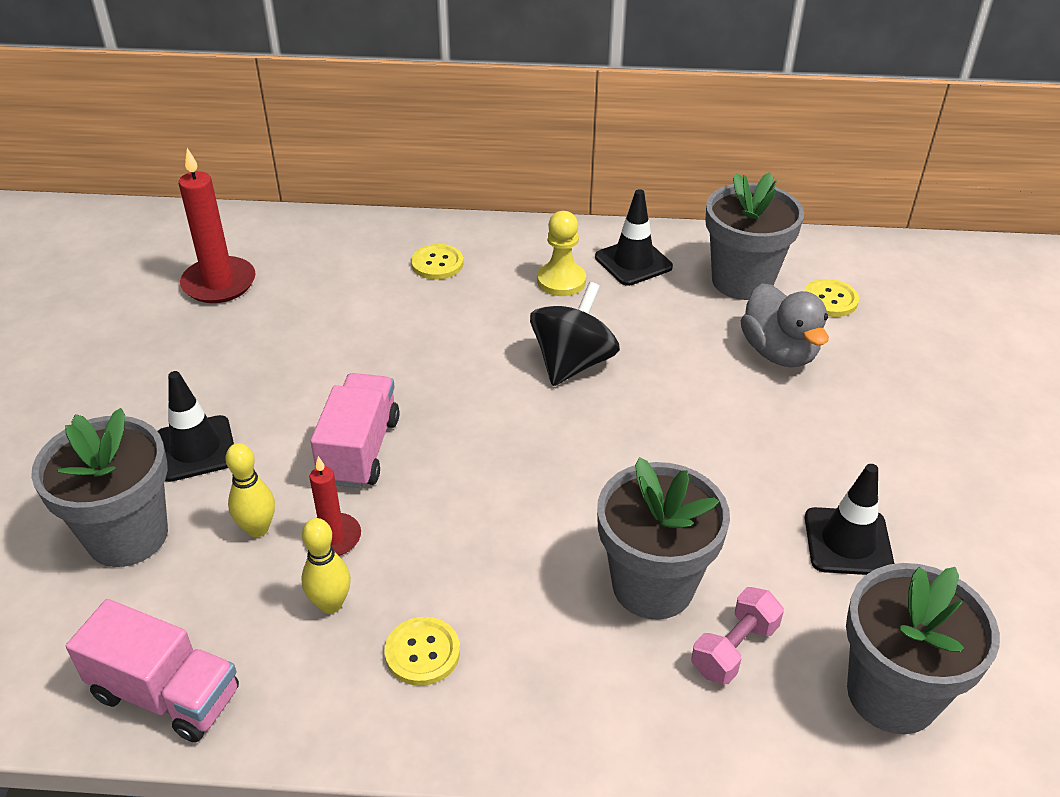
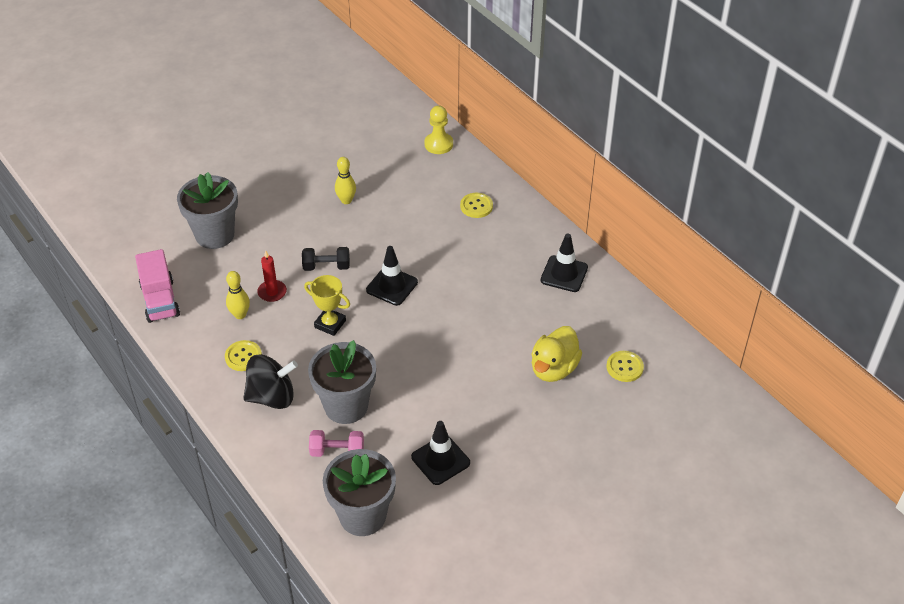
camera: 50 degrees right, 5 degrees up
black traffic cone [157,371,234,482] -> black traffic cone moved to [366,246,418,306]
red candle [179,148,256,303] -> none
yellow bowling pin [225,443,275,537] -> yellow bowling pin moved to [335,157,356,204]
pink truck [310,373,399,488] -> black dumbbell [302,247,350,271]
black spinning top [530,282,620,386] -> black spinning top moved to [243,354,298,409]
yellow pawn [537,211,586,296] -> yellow pawn moved to [424,105,453,154]
grey flower pot [705,172,804,300] -> none
grey duck [741,283,829,367] -> yellow duck [531,326,582,382]
none -> yellow trophy [304,275,350,336]

